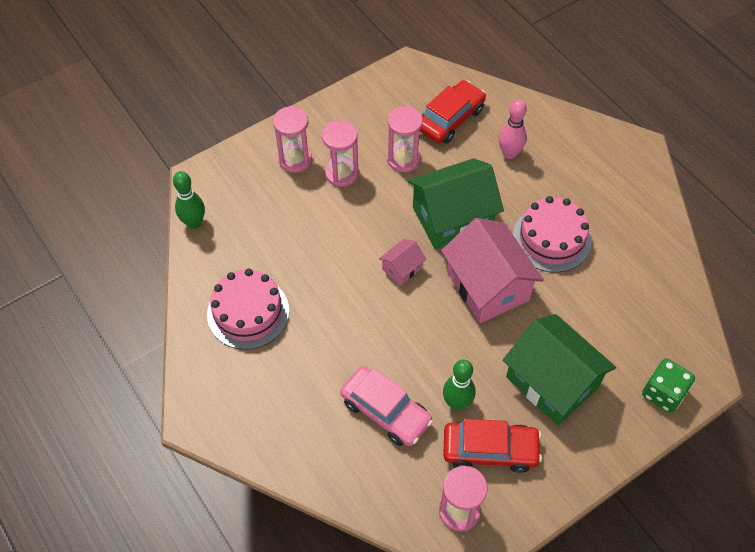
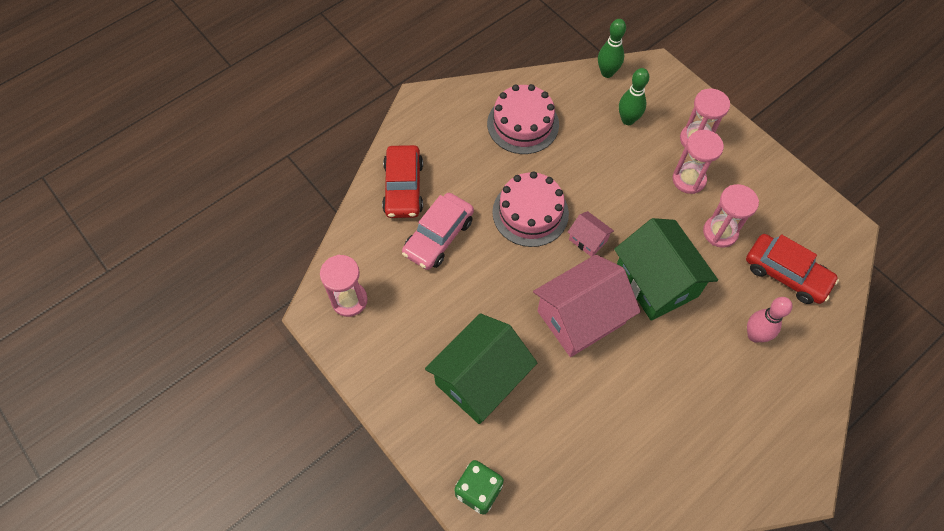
camera: 85 degrees right, 5 degrees up
green bowling pin [443,359,475,411] -> green bowling pin moved to [619,68,649,125]
red car [443,419,542,473] -> red car moved to [382,145,423,218]
pink cake [513,196,591,273] -> pink cake moved to [492,171,569,247]

